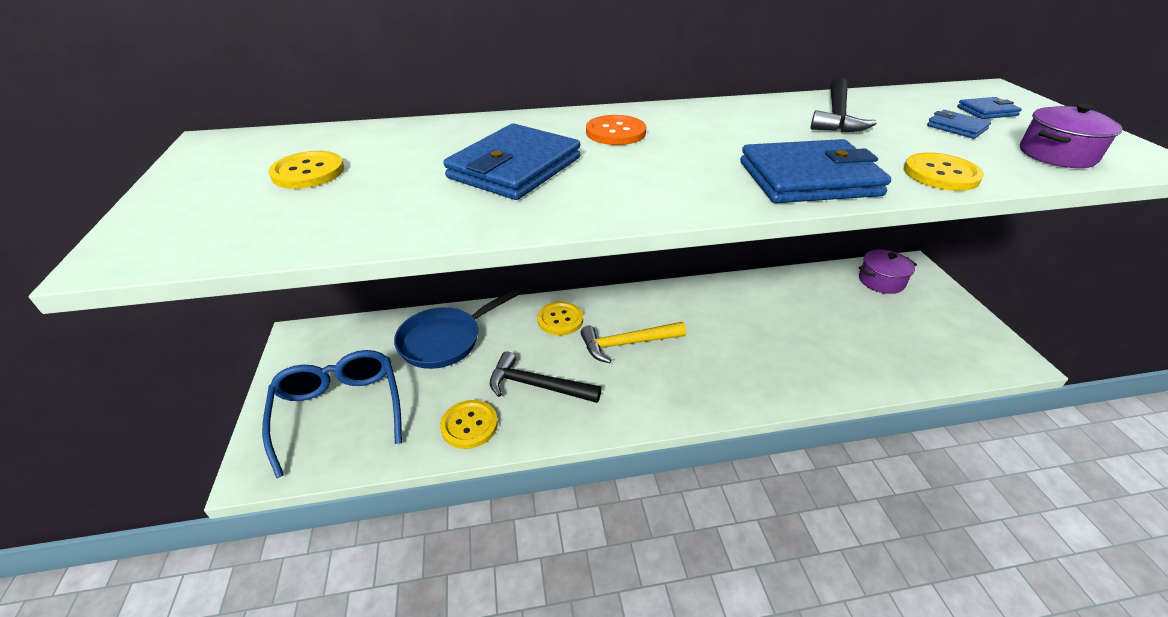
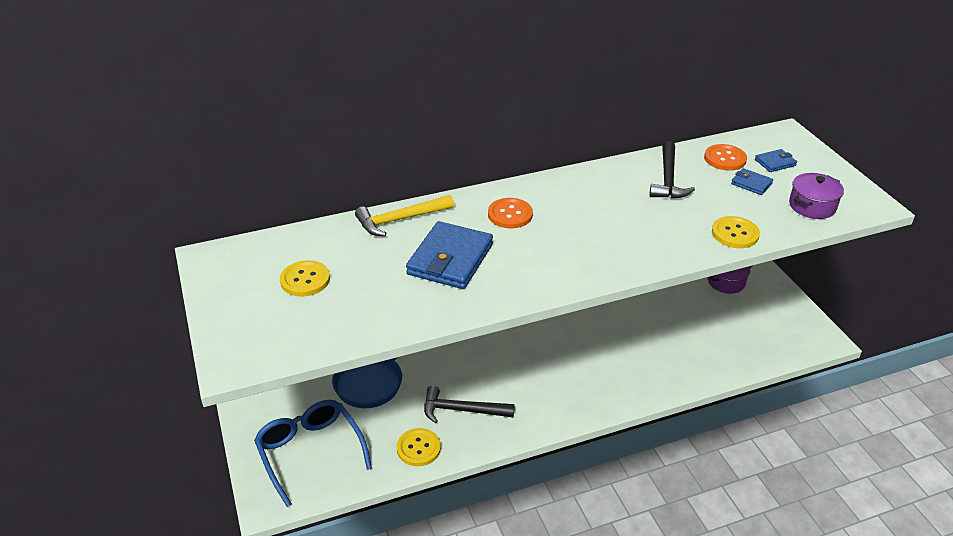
camera: 10 degrees left, 0 degrees up
yellow button [537,302,583,336] -> none
yellow hammer [580,322,686,363] -> yellow hammer moved to [355,195,454,236]
blue wallet [740,139,891,203] -> none
none -> orange button [704,144,747,171]

